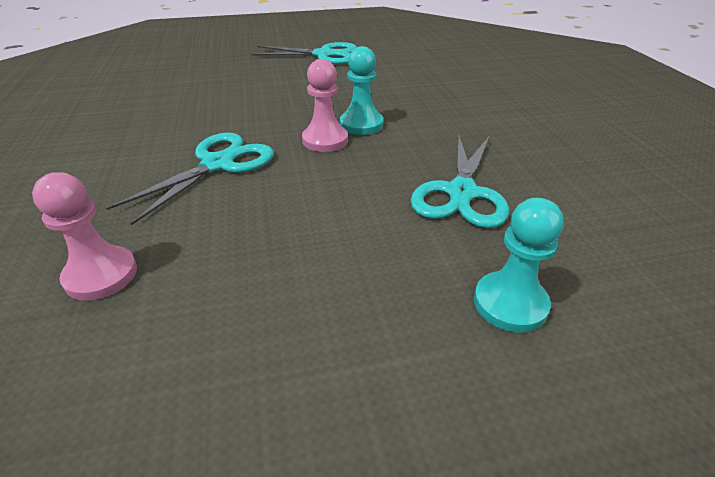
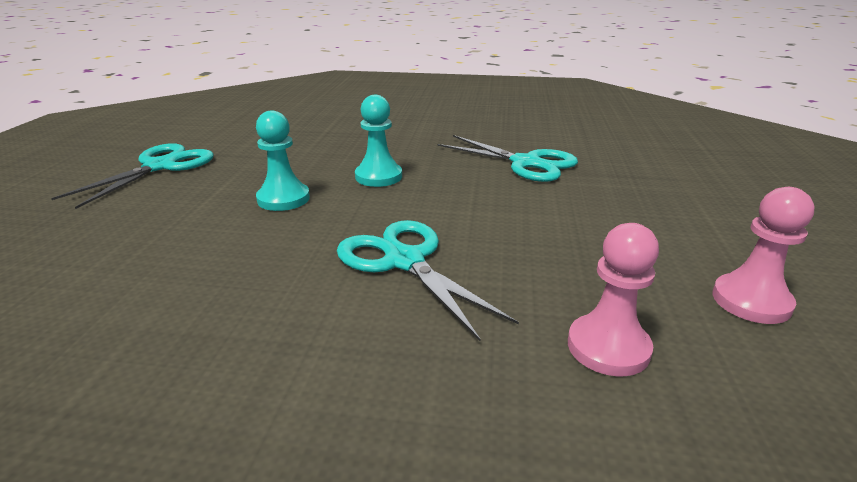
camera: 70 degrees left, 10 degrees down
pink pawn [302,59,348,152] -> pink pawn moved to [712,187,814,324]
turquoise pawn [474,198,564,333] -> turquoise pawn moved to [256,111,310,211]

